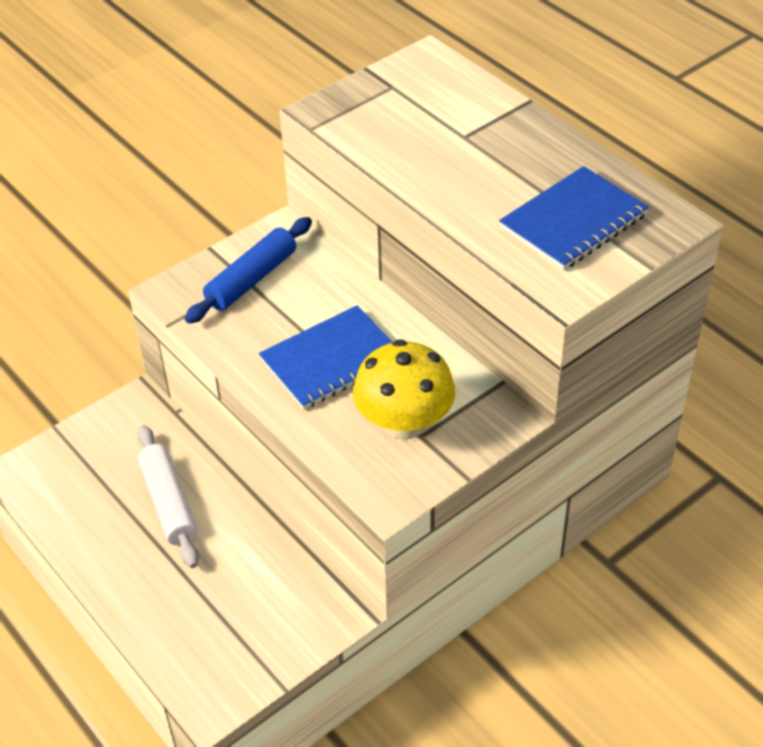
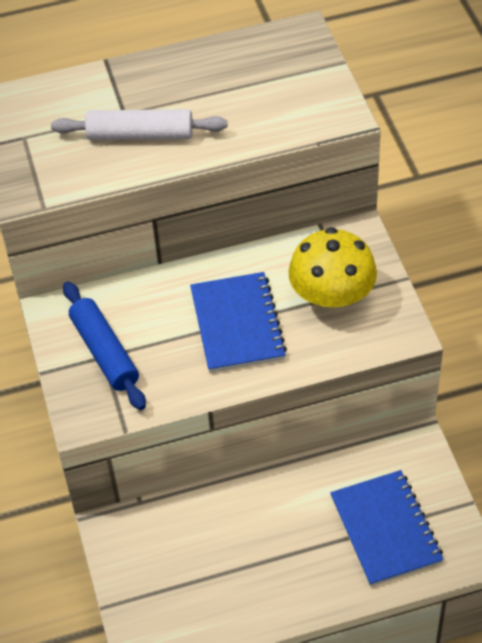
camera: 65 degrees left, 5 degrees up
white rolling pin [137,425,199,568] -> white rolling pin moved to [51,109,227,140]
blue notebook [499,166,649,270] -> blue notebook moved to [330,470,444,586]

